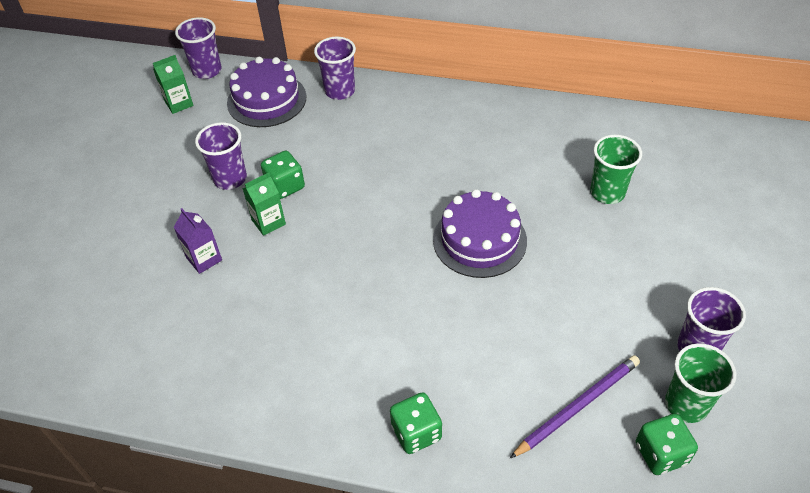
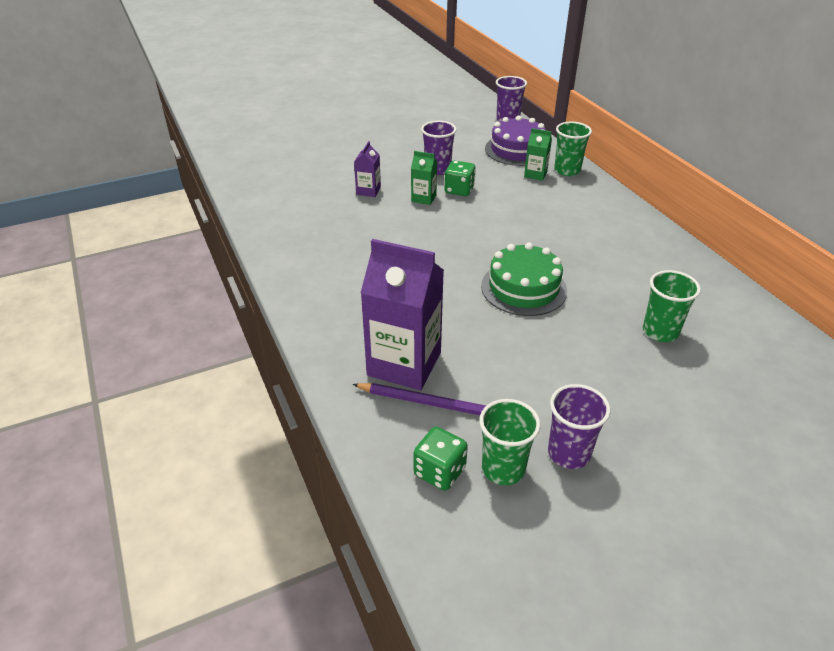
camera: 50 degrees right, 10 degrees down
green carton [153,55,194,114] -> green carton moved to [524,128,552,181]
purple cup [314,36,356,100] -> green cup [554,122,592,176]
green dice [390,392,442,454] -> none
purple cake [433,189,527,278] -> green cake [481,243,567,316]
none -> purple carton [361,239,444,390]

